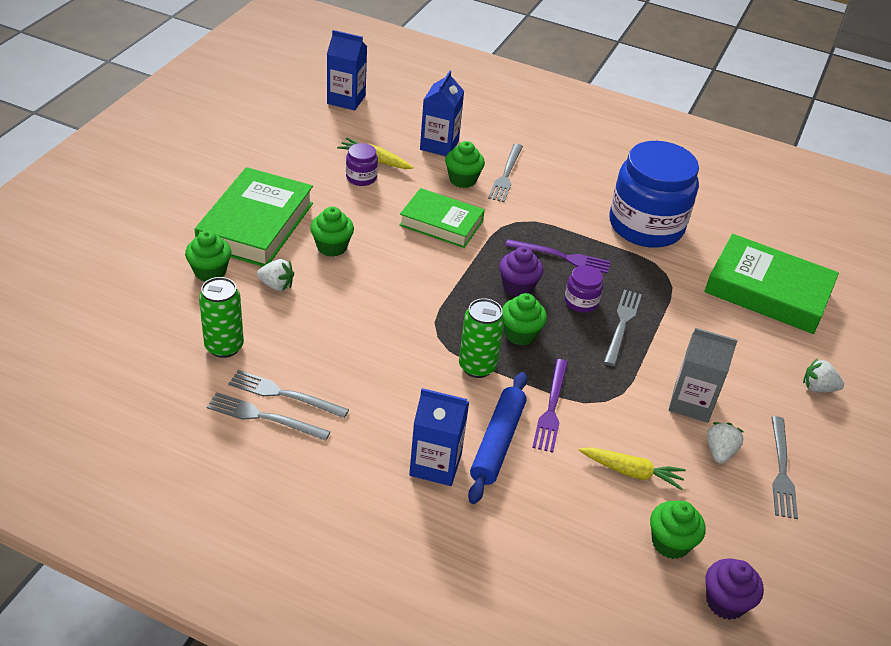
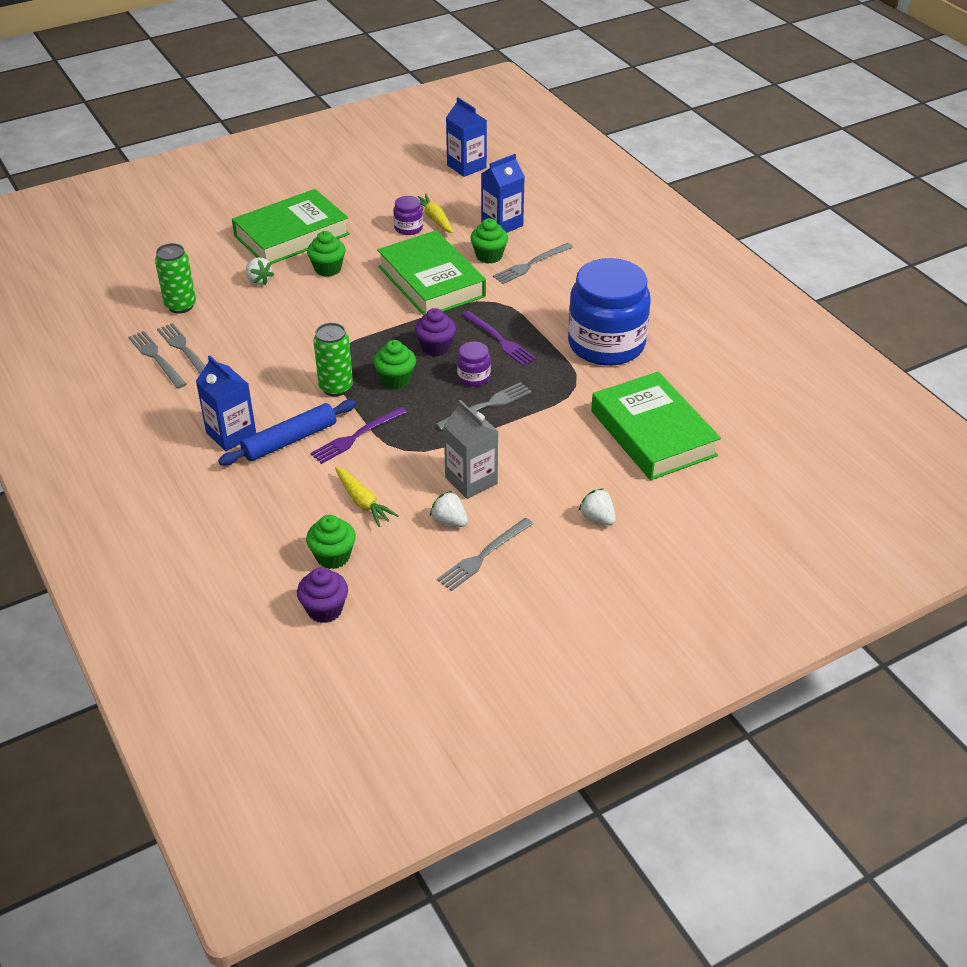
camera: 40 degrees right, 0 degrees up
green cupcake [185,231,231,282] -> none
green book [399,188,485,248] -> green book [377,230,486,316], size x1.51
white strawberry [707,422,744,464] -> white strawberry turned 105 degrees counterclockwise [430,491,468,527]

